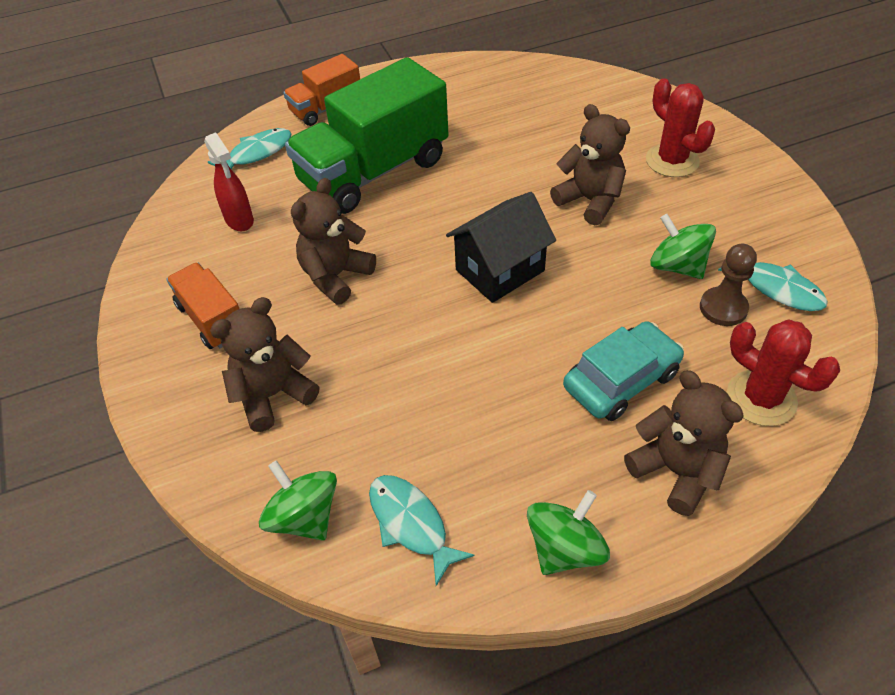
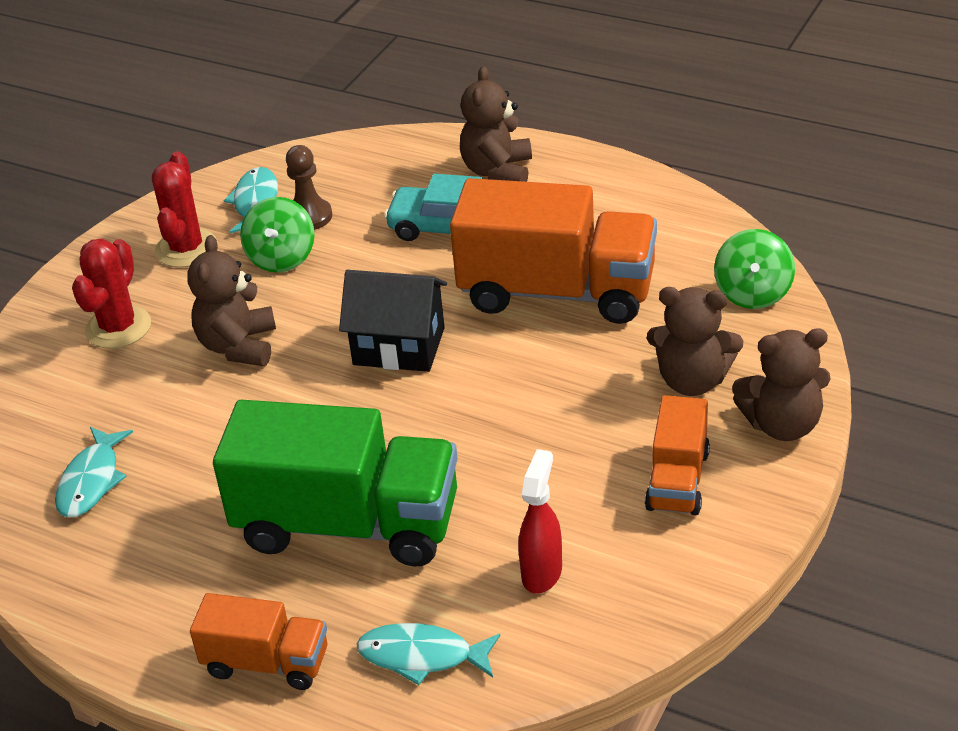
camera: 130 degrees left, 10 degrees down
brown teddy bear [291,178,376,304] -> brown teddy bear moved to [732,329,831,441]
turquoise fish [369,475,474,586] -> turquoise fish moved to [55,427,133,518]
green spinning top [527,490,610,575] -> none
red cactus [727,319,840,426] -> red cactus moved to [152,151,217,268]
none -> orange truck [450,178,657,324]

